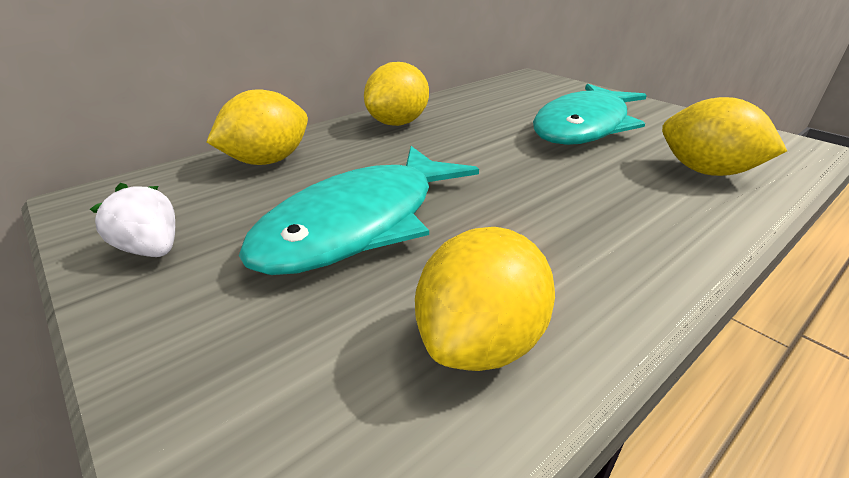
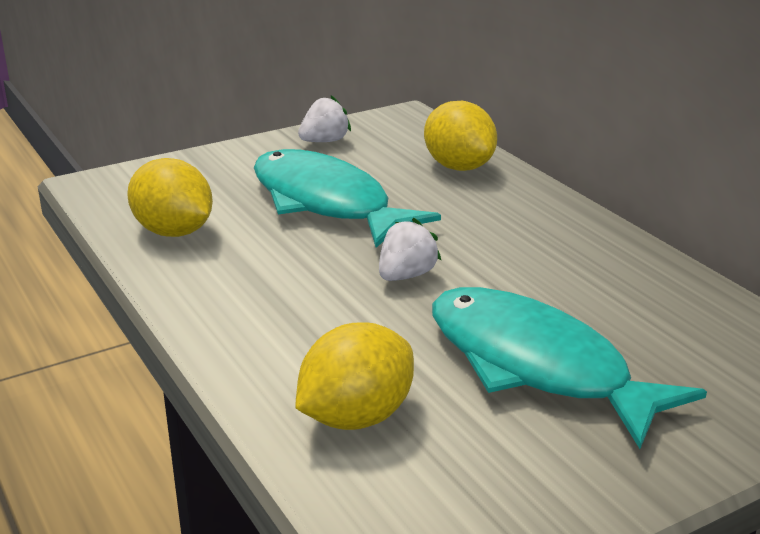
camera: 100 degrees right, 5 degrees down
yellow lemon [364,62,429,126] -> none
none -> white strawberry [379,218,441,281]

